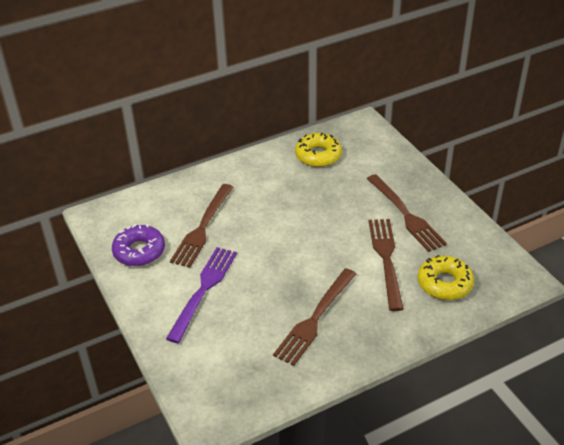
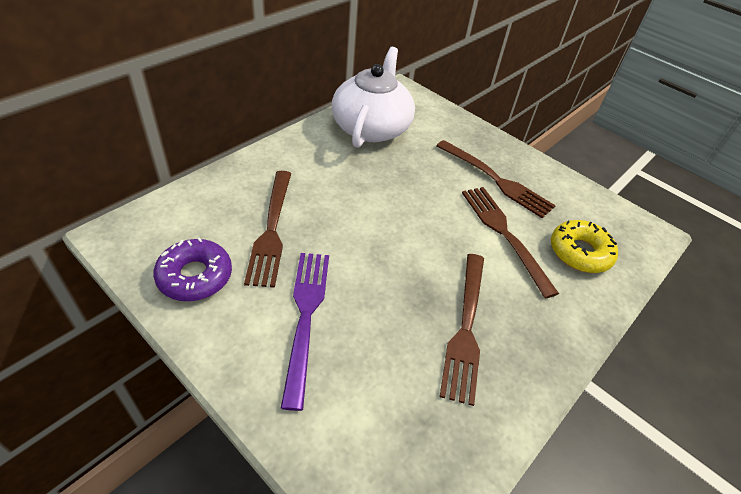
camera: 25 degrees left, 5 degrees up
yellow donut [295,133,342,167] -> white teapot [332,46,415,148]

